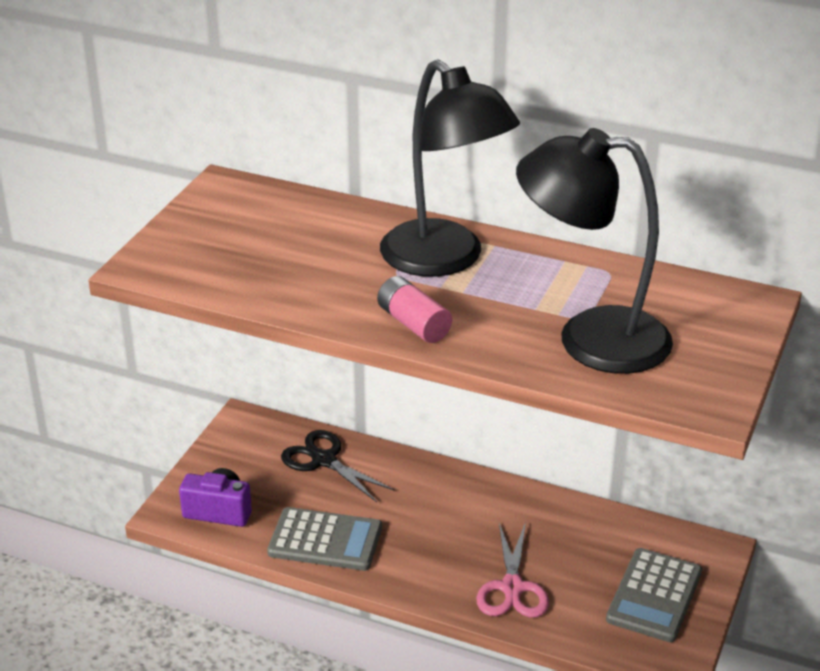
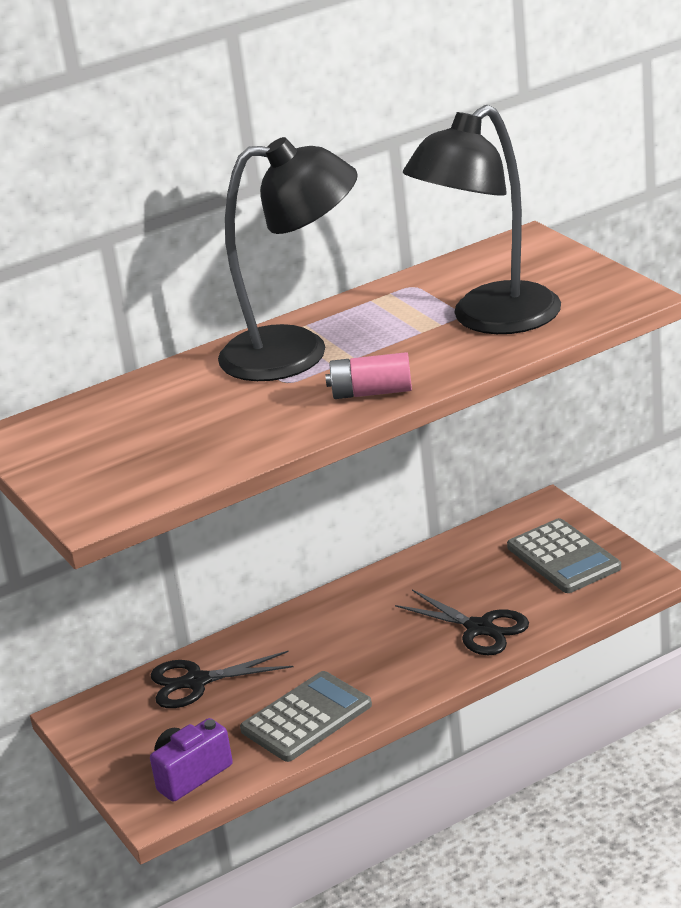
camera: 50 degrees left, 5 degrees down
pink scissors [476,522,549,618] -> black scissors [395,589,529,655]

